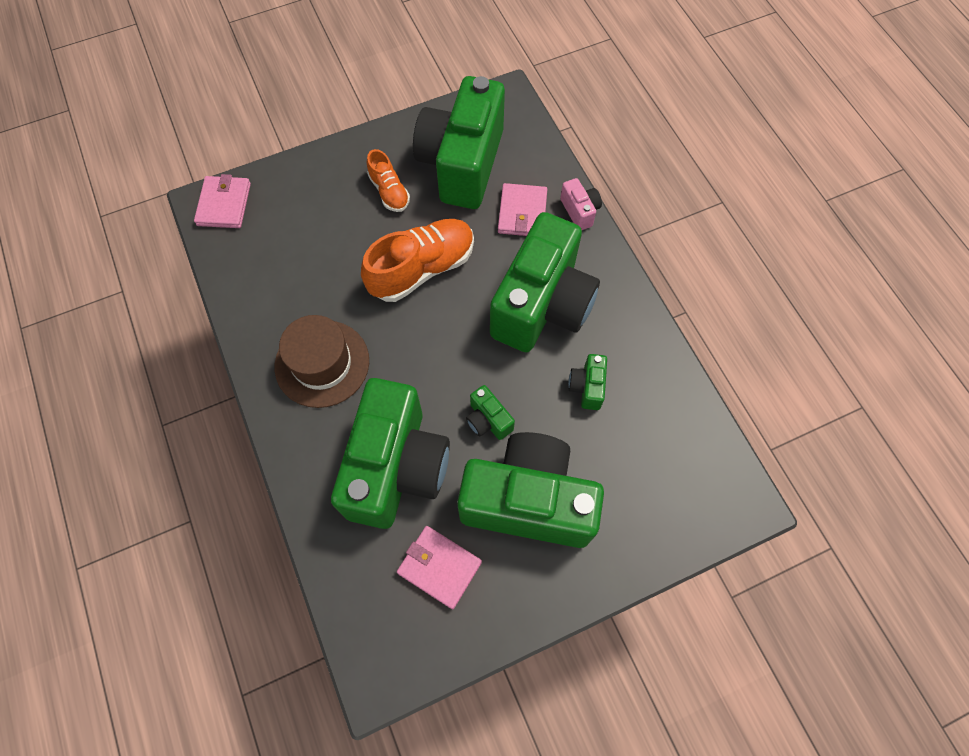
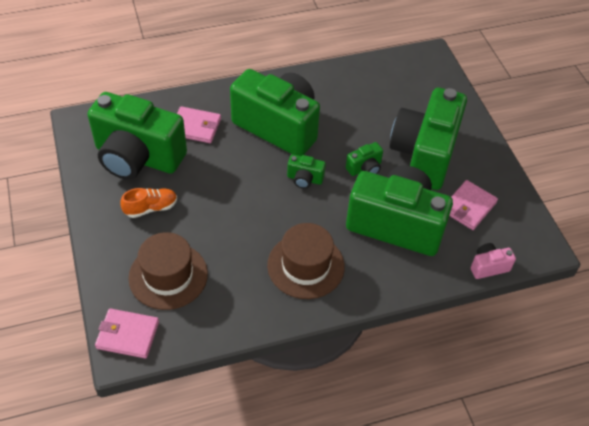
camera: 85 degrees left, 15 degrees down
orange shoe [361,219,474,302] -> none
pink camera [560,178,602,230] -> pink camera moved to [471,243,516,279]
green camera [568,354,607,410] -> green camera moved to [287,154,326,189]
none -> brown hat [128,232,208,310]

